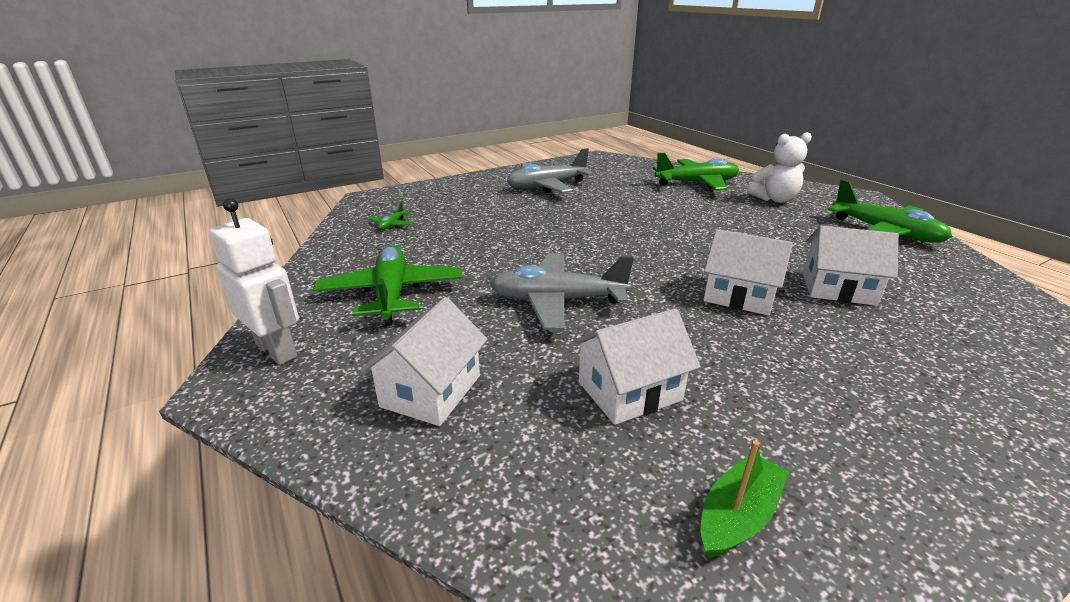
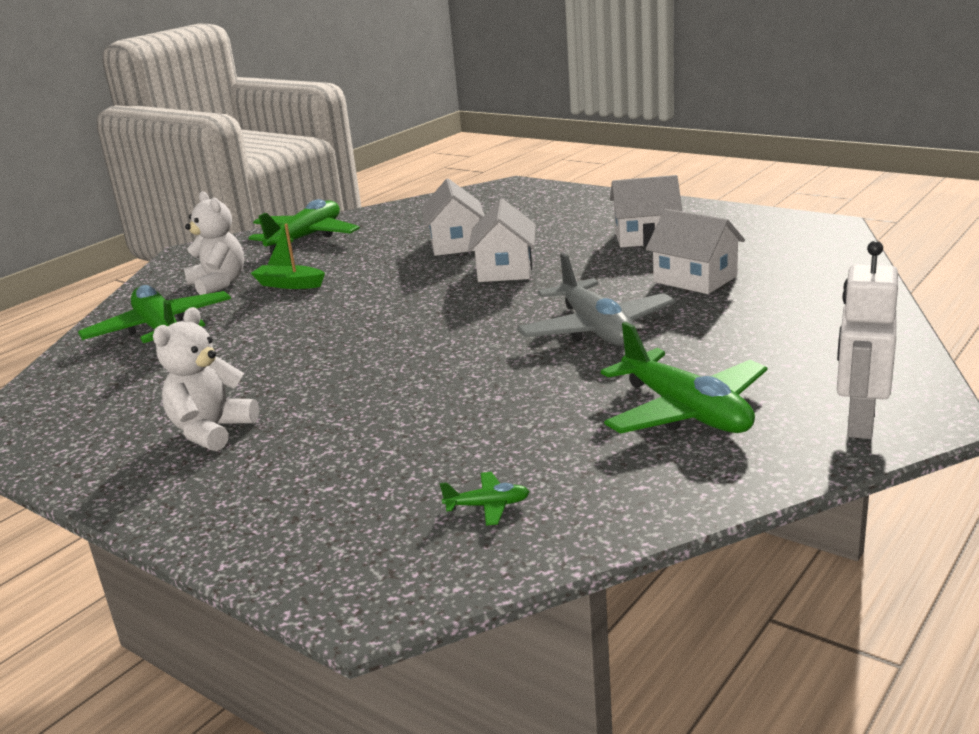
camera: 110 degrees left, 5 degrees down
green plane [313,245,463,326] -> green plane turned 90 degrees counterclockwise [601,322,767,434]
white house [360,297,487,426] -> white house moved to [610,175,682,248]
grey plane [507,148,593,193] -> white teddy bear [153,307,259,451]
green boat [701,440,789,558] -> green boat moved to [251,224,325,289]

